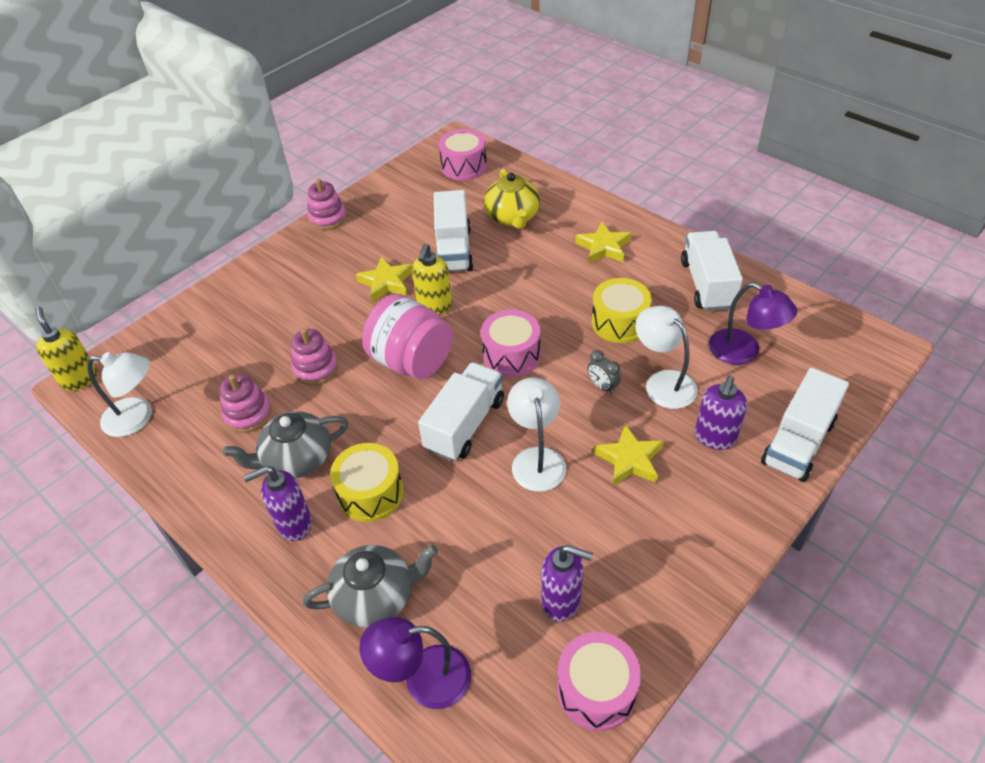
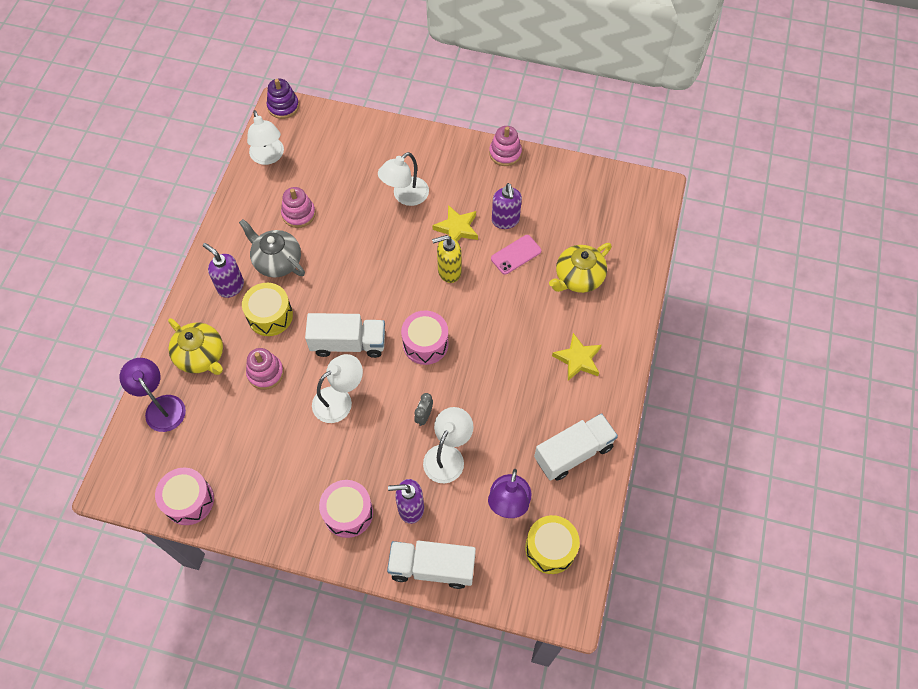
camera: 60 degrees right, 15 degrees up
yellow soap dispenser [36,306,98,391] -> purple stacking toy [267,79,299,119]
pink stacking toy [291,328,338,386] -> pink stacking toy moved to [246,348,284,390]
grey teapot [303,545,438,627] -> yellow teapot [168,318,223,375]
pink jar [362,294,453,379] -> none
white truck [434,190,473,272] -> pink phone [491,235,541,275]
pink drum [439,129,487,180] -> pink drum moved to [319,480,373,538]
purple soap dispenser [542,545,593,622] -> purple soap dispenser moved to [492,183,522,229]
yellow drum [592,278,652,343] -> yellow drum moved to [525,515,580,574]
yellow star [593,424,664,486] -> none
none -> white lamp [378,152,429,206]

